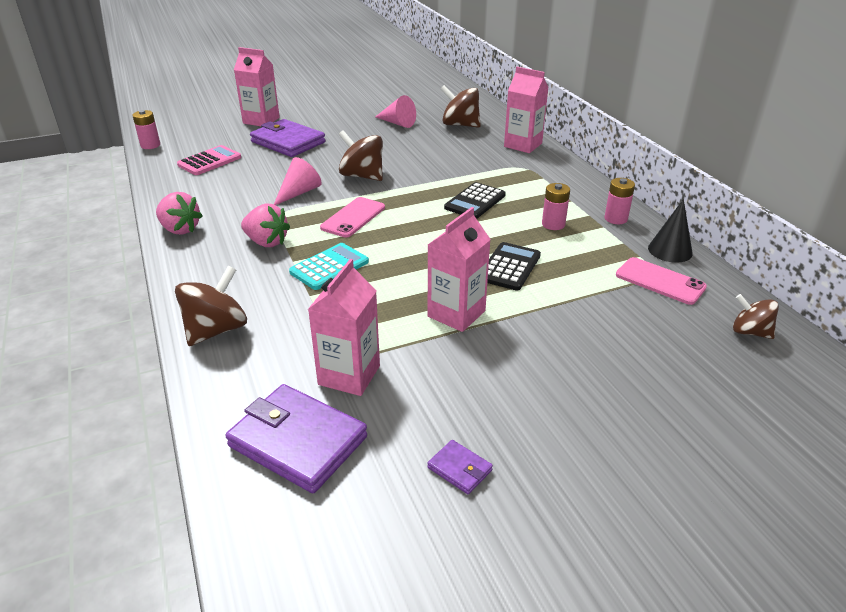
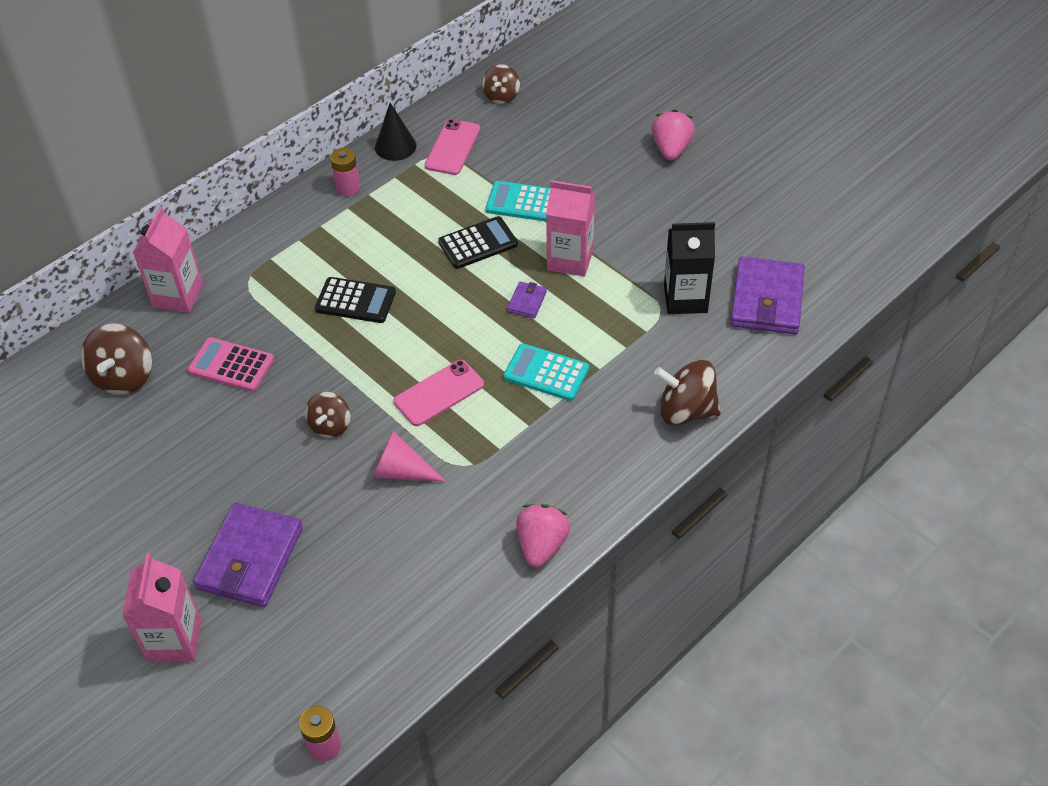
camera: 110 degrees left, 15 degrees up
pink calculator [177,145,241,175] -> pink calculator moved to [188,337,274,392]
pink strawberry [241,204,290,247] -> pink strawberry moved to [652,110,695,160]
pink carton [308,259,380,396] -> black carton [664,222,715,314]
pink phone [320,197,385,237] -> pink phone turned 45 degrees counterclockwise [394,360,484,426]
brown spinning top [339,130,383,181] -> brown spinning top [305,392,350,438], size x0.63
pink cone [375,95,416,128] -> none
purple wallet [427,440,493,494] -> purple wallet moved to [507,282,547,318]
black calculator [487,242,541,290] -> black calculator turned 150 degrees clockwise [438,216,518,269]
pink battery [542,183,570,230] -> none
none -> turquoise calculator [486,181,550,221]

